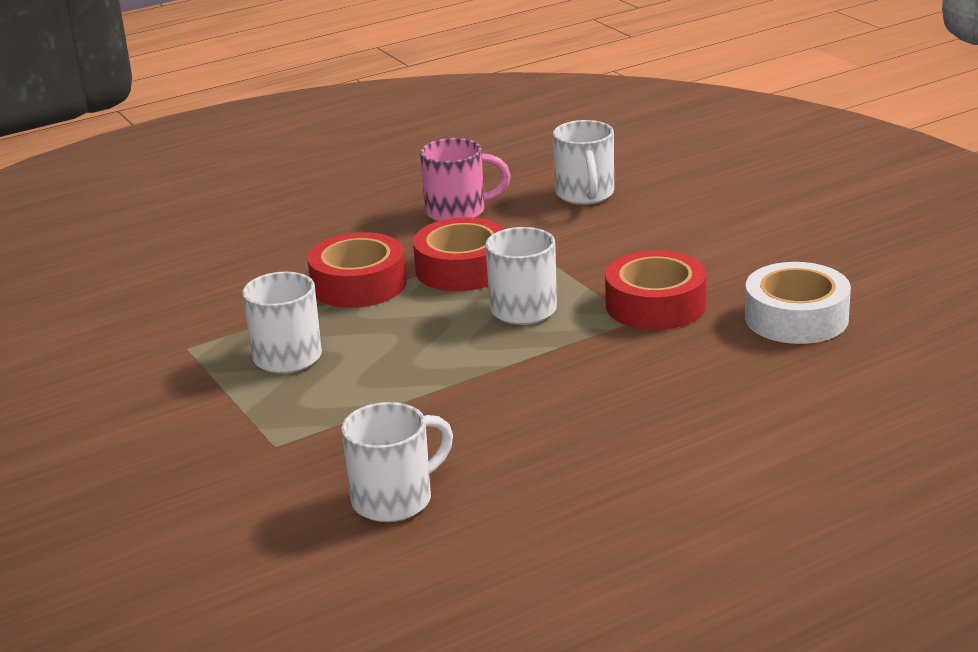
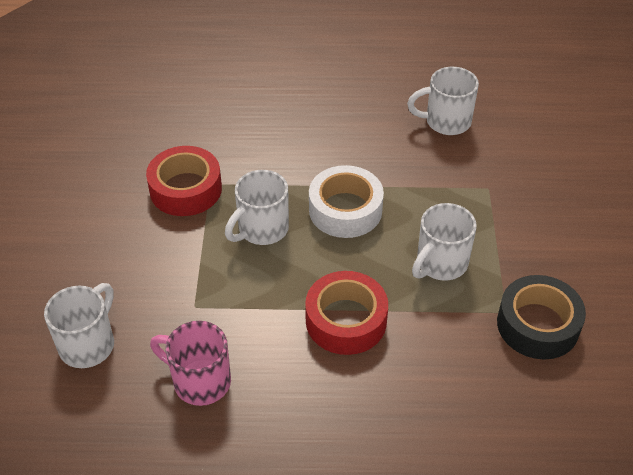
camera: 150 degrees left, 20 degrees up
red tape [413,217,505,291] -> none
white tape [745,262,851,344] -> white tape moved to [309,165,384,238]
none -> black tape [497,275,586,359]

